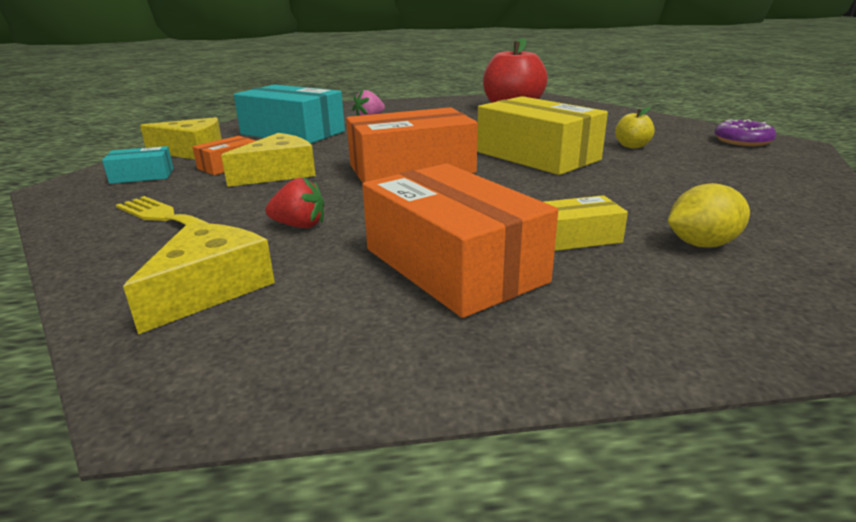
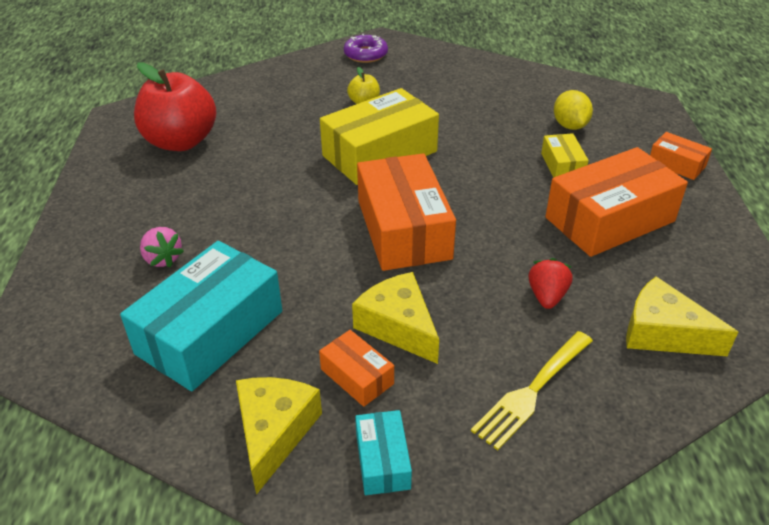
camera: 85 degrees left, 15 degrees up
none -> orange box [650,132,712,180]

